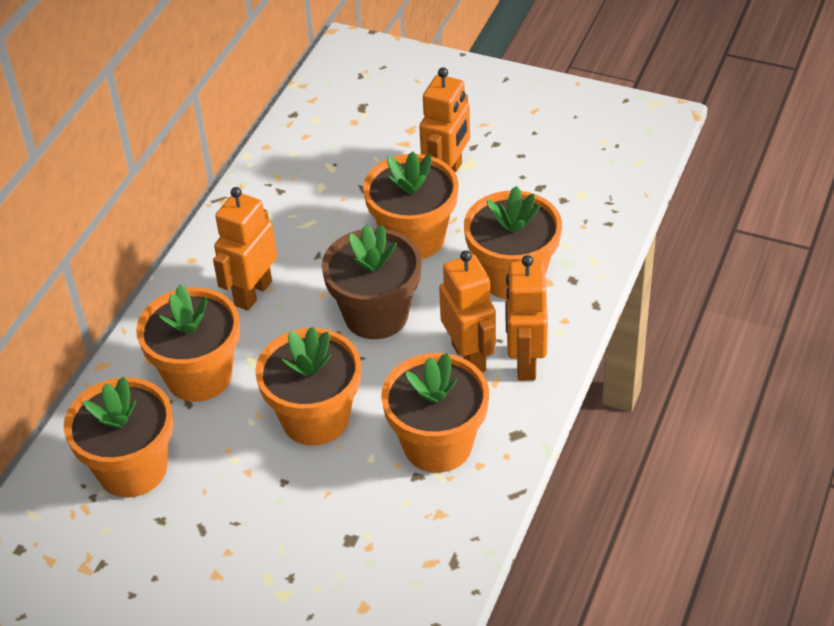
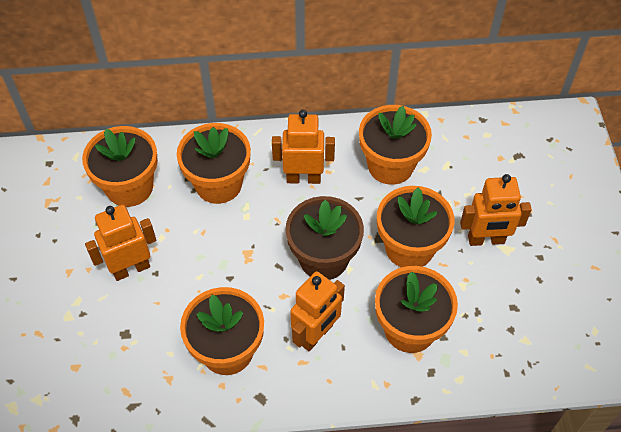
camera: 60 degrees right, 10 degrees up
orange flower pot [255,327,361,445] -> orange flower pot moved to [359,105,432,185]
orange robot [505,255,548,381] -> orange robot moved to [85,205,156,281]

